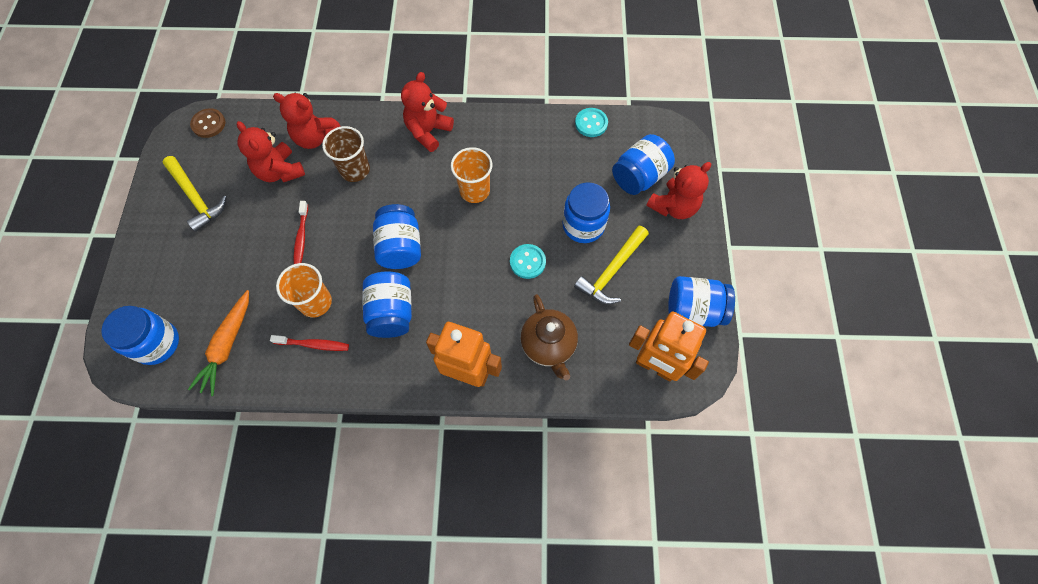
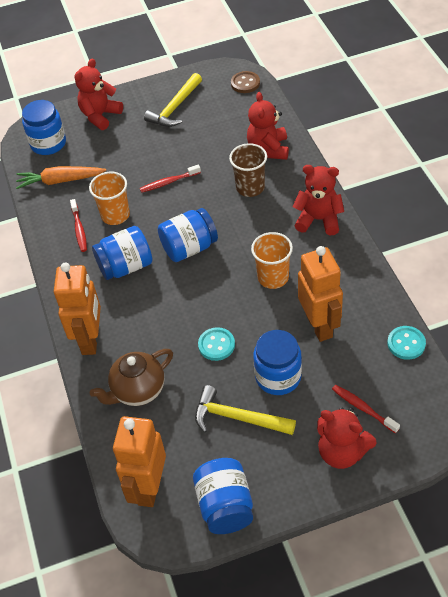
camera: 75 degrees right, 15 degrees down
red teddy bear [237,121,305,182] -> red teddy bear moved to [74,58,123,130]
blue jar [612,134,675,195] -> red toothbrush [332,385,400,433]
none -> orange robot [298,246,343,342]

